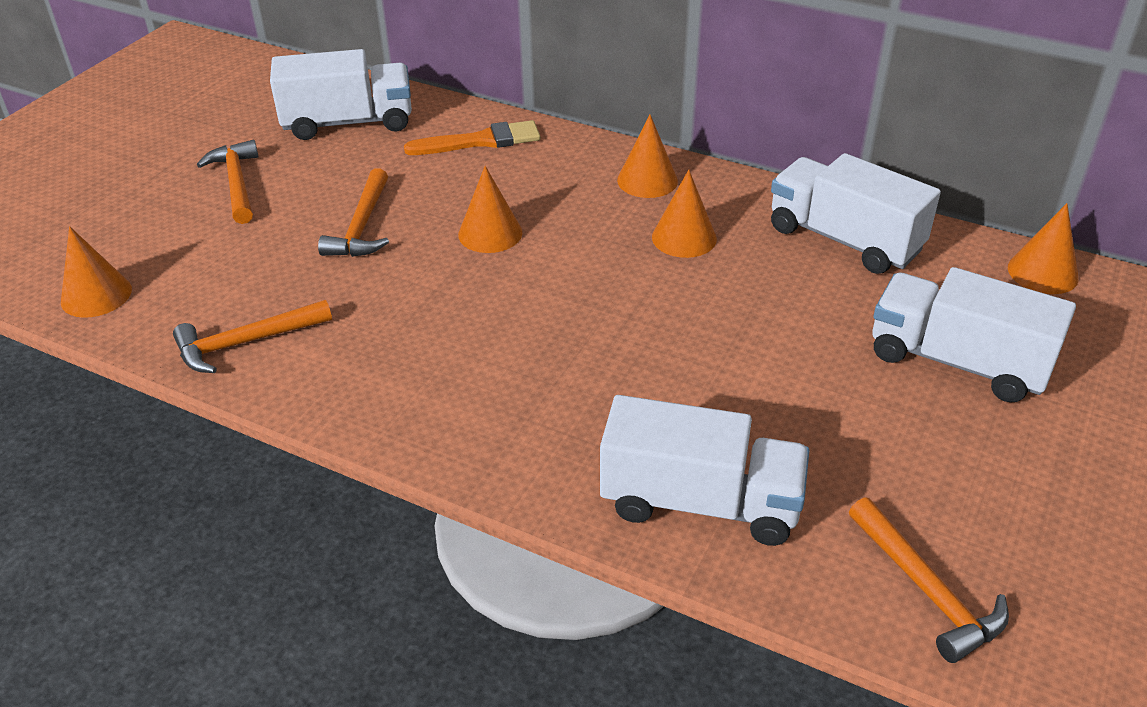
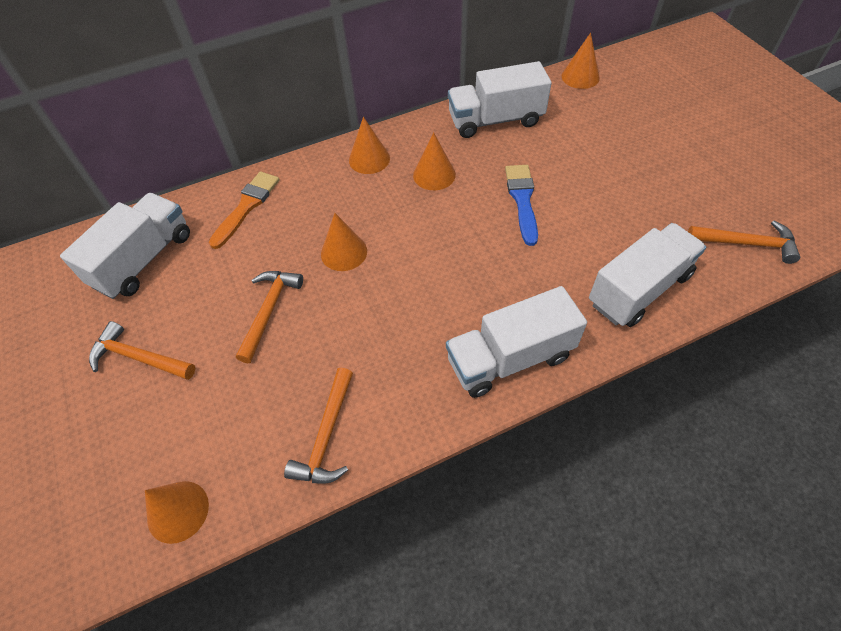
camera: 50 degrees left, 15 degrees up
orange hammer [318,168,389,257] -> orange hammer turned 120 degrees counterclockwise [236,271,303,363]
white truck [872,267,1076,402] -> white truck moved to [446,286,587,398]
none -> blue brush [505,165,538,246]

